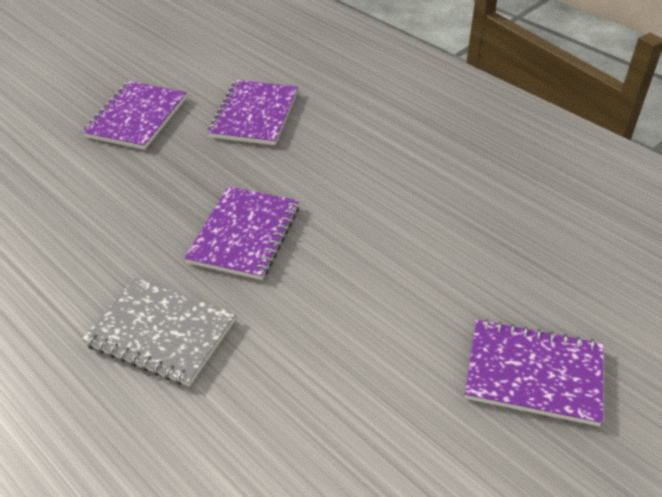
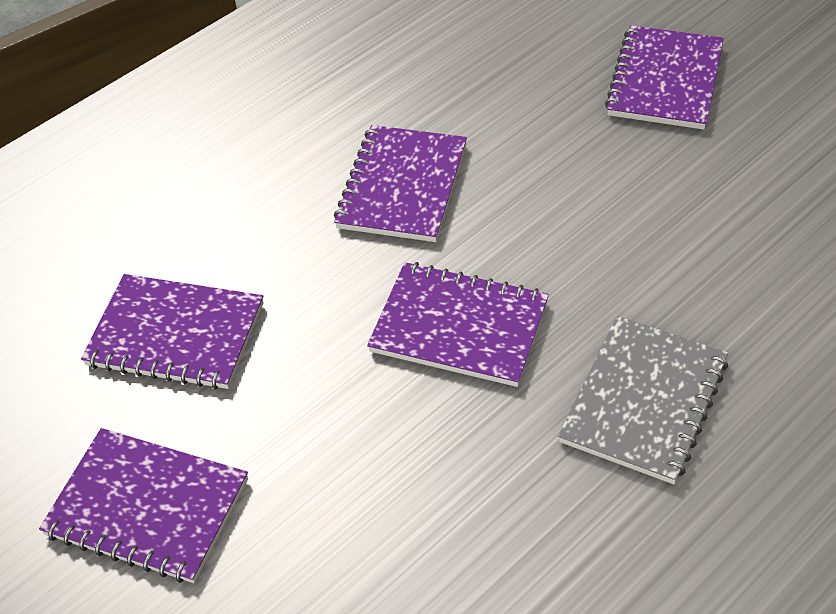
camera: 85 degrees left, 5 degrees up
none -> purple notebook [334,125,467,242]

